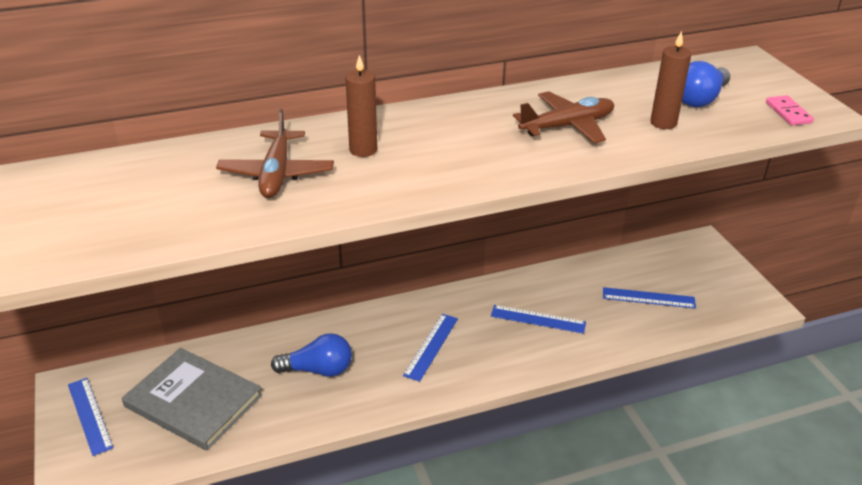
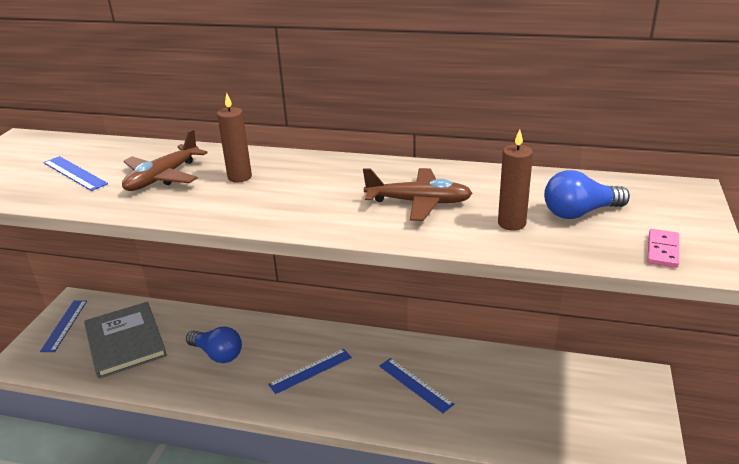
camera: 35 degrees right, 5 degrees down
blue ruler [603,287,696,309] -> blue ruler moved to [43,156,108,191]

